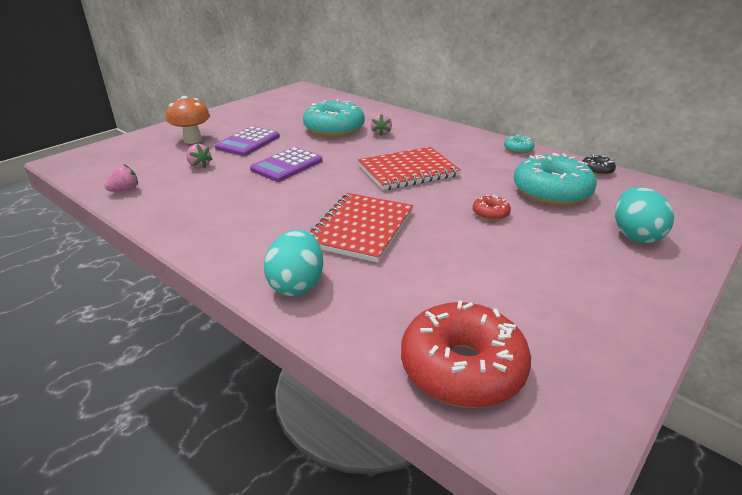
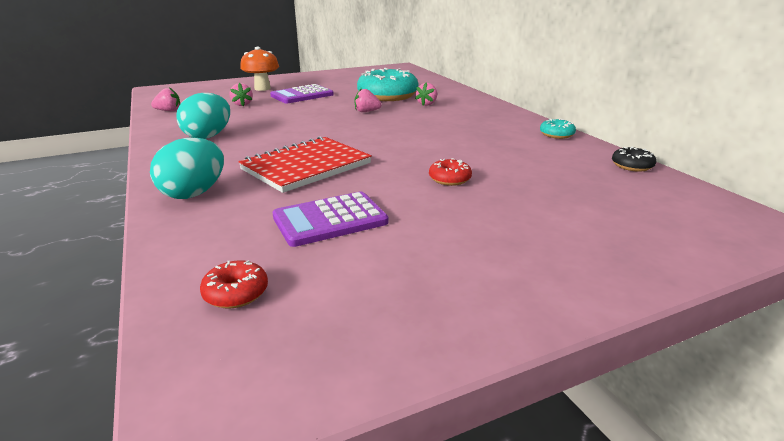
camera: 25 degrees right, 5 degrees down
purple calculator [250,147,322,182] -> purple calculator moved to [272,191,388,247]
red notebook [358,147,461,190] -> none
red donut [401,300,531,408] -> red donut [200,260,268,309], size x0.44
turquoise donut [514,153,597,206] -> none
turquoise egg [615,187,674,244] -> turquoise egg moved to [176,93,230,139]
none -> pink strawberry [355,88,382,112]

